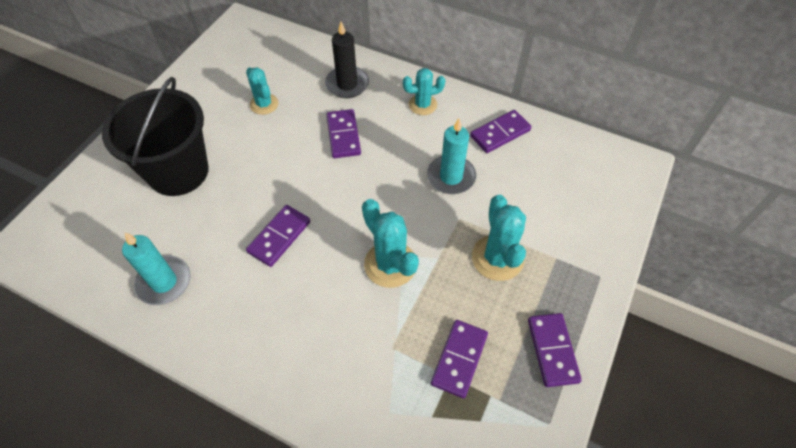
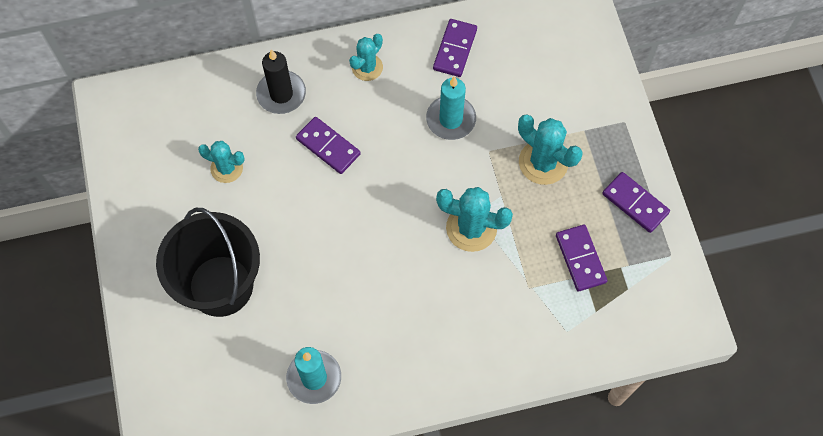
camera: 40 degrees left, 10 degrees up
purple domino [246,205,310,267] -> none

